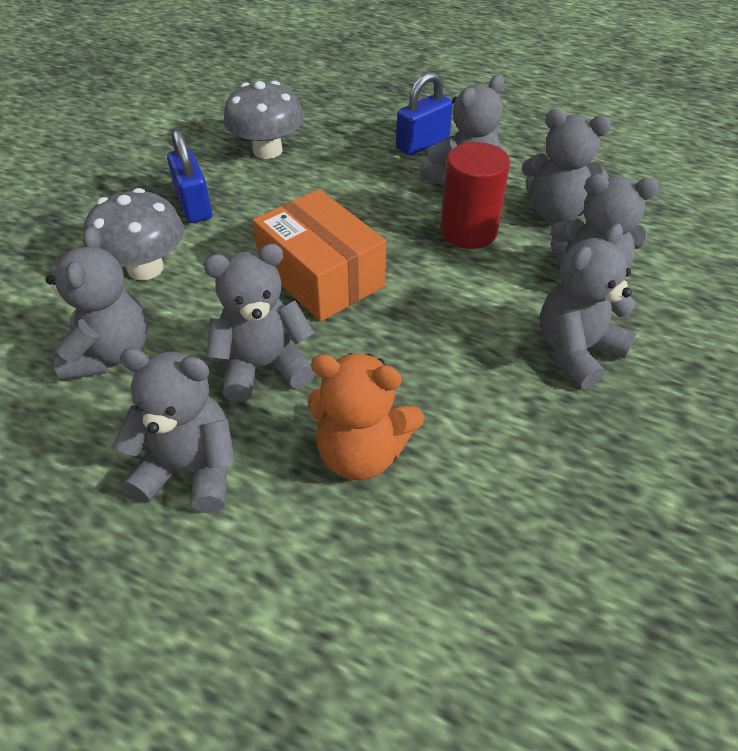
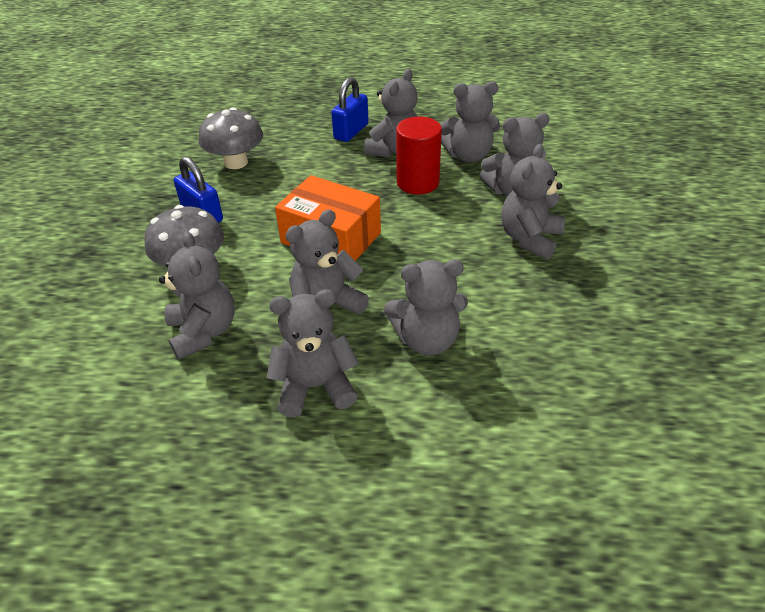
camera: 20 degrees left, 5 degrees down
orange teddy bear [308,353,424,480] -> grey teddy bear [384,260,468,355]

